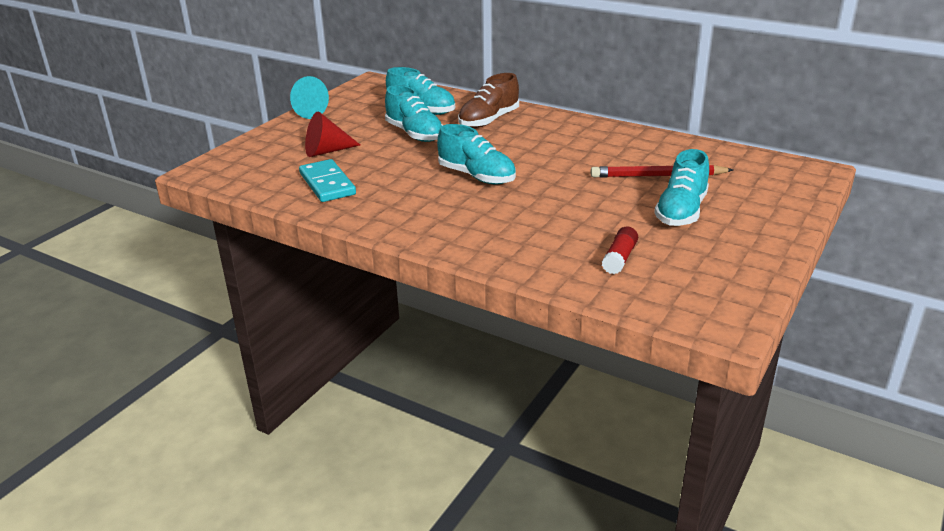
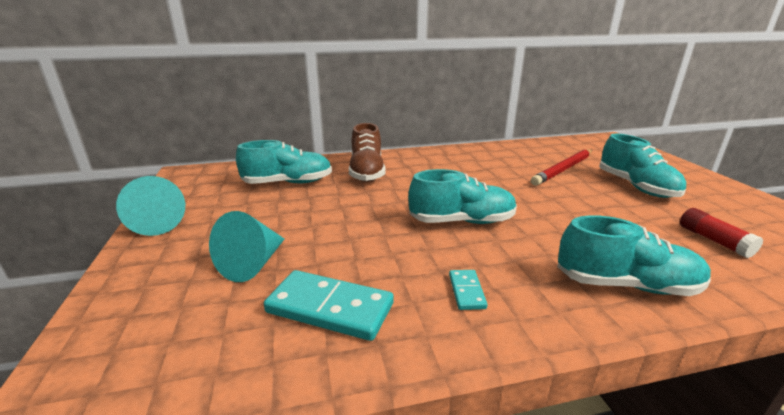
camera: 45 degrees left, 5 degrees down
red cone [305,112,360,157] -> turquoise cone [209,211,284,282]
turquoise shoe [385,85,443,142] -> turquoise shoe moved to [557,215,711,296]
none -> turquoise domino [449,270,487,310]

